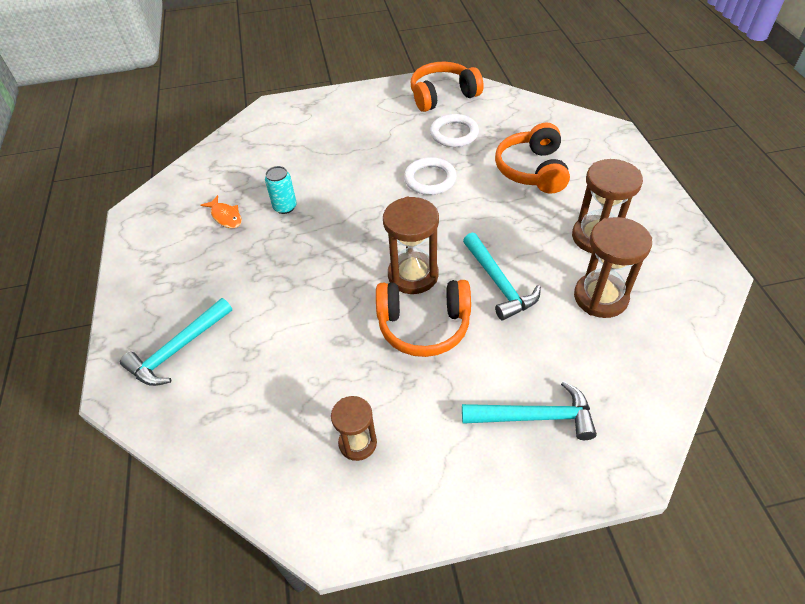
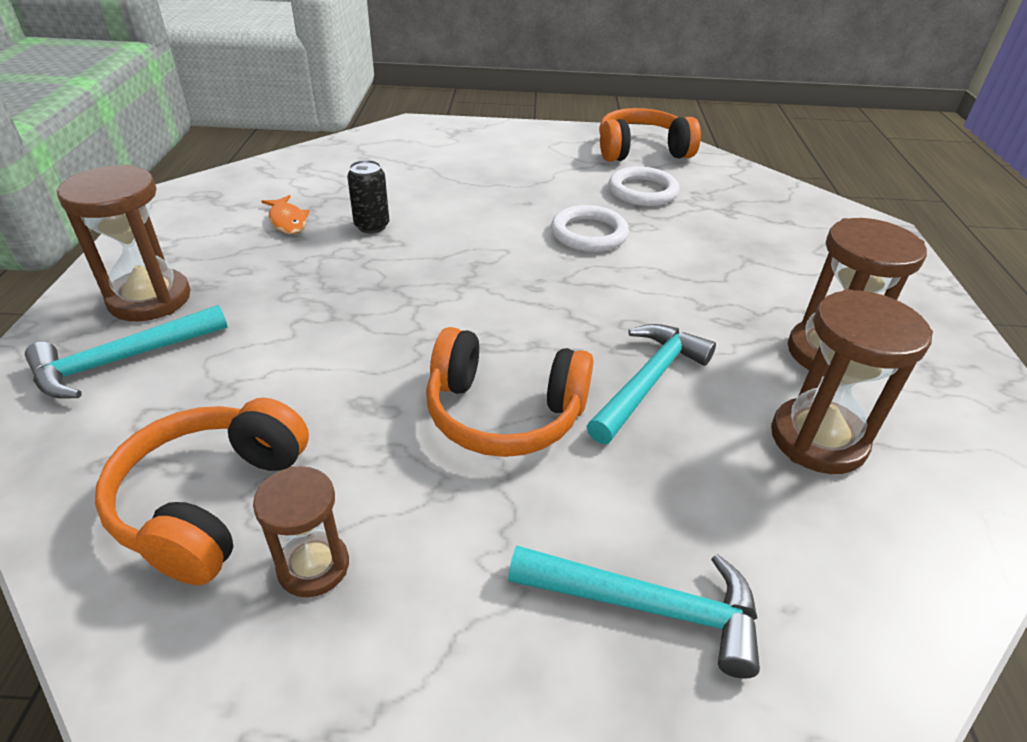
camera: 10 degrees right, 10 degrees down
turquoise can [265,166,297,214] -> black can [347,160,389,233]
brown hourglass [383,197,439,294] -> brown hourglass moved to [56,165,190,321]
turquoise hammer [463,232,541,320] -> turquoise hammer turned 135 degrees counterclockwise [587,324,716,444]
orange headphones [495,123,570,194] -> orange headphones moved to [95,398,309,585]

